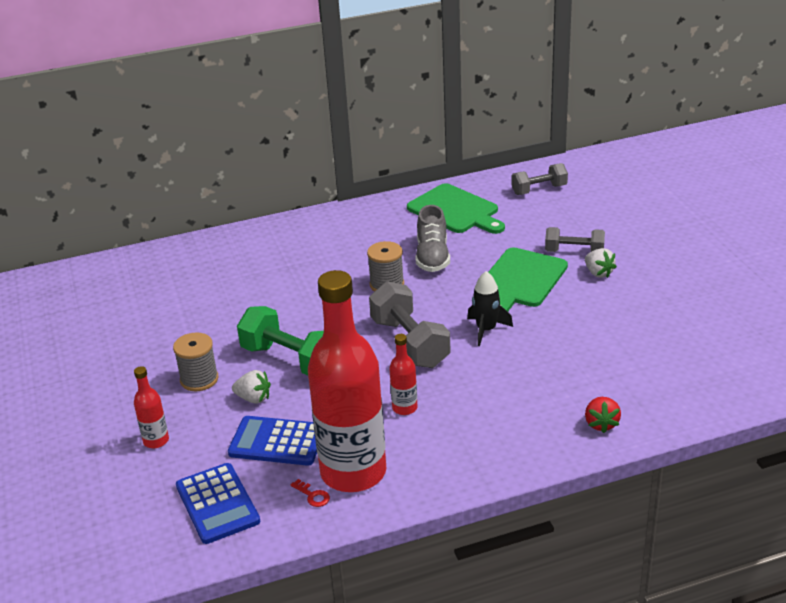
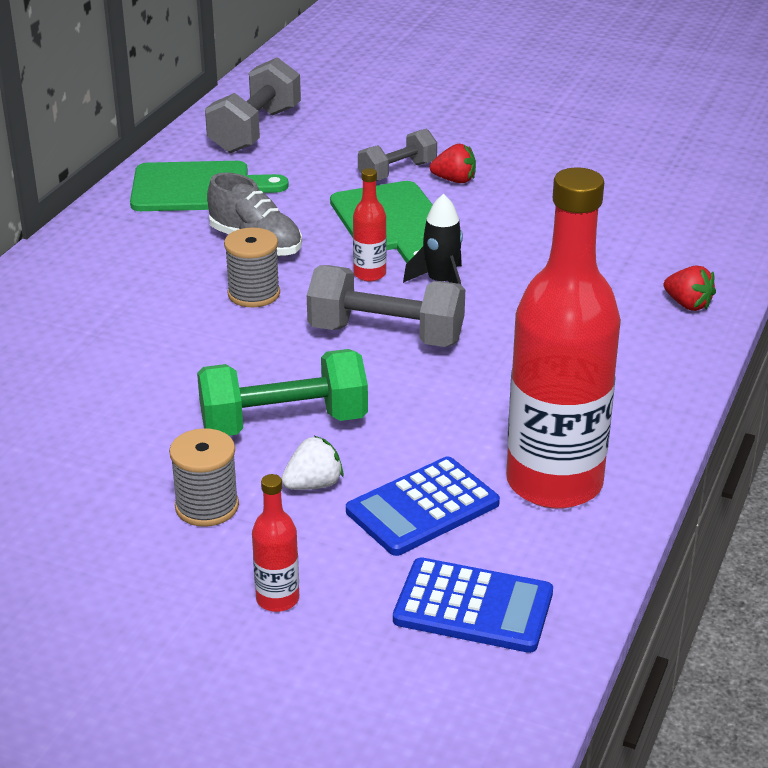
camera: 50 degrees left, 0 degrees up
red key [291,479,330,507] -> none
red bottle [389,334,417,415] -> red bottle moved to [353,168,386,281]
grey dumbbell [511,163,568,195] -> grey dumbbell [205,57,301,153], size x1.59
white strawberry [585,248,617,278] -> red strawberry [430,144,476,183]

